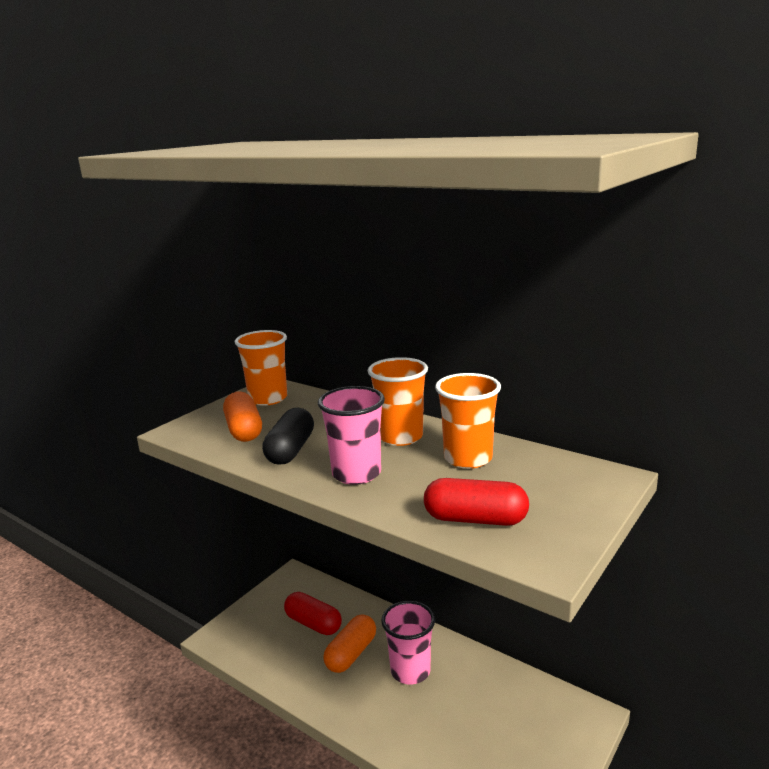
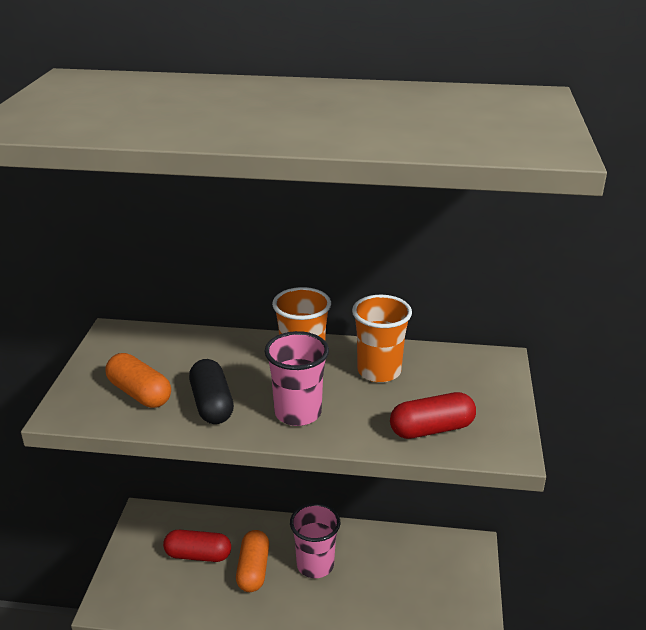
camera: 30 degrees left, 10 degrees up
orange cup [235,330,287,406] -> none

